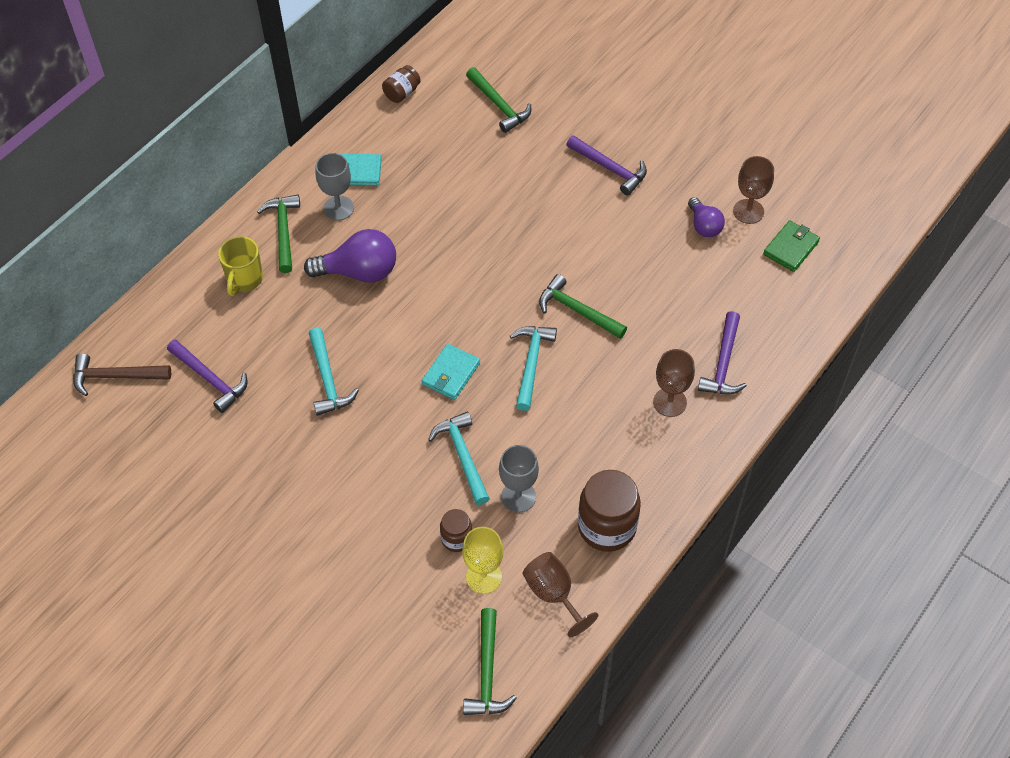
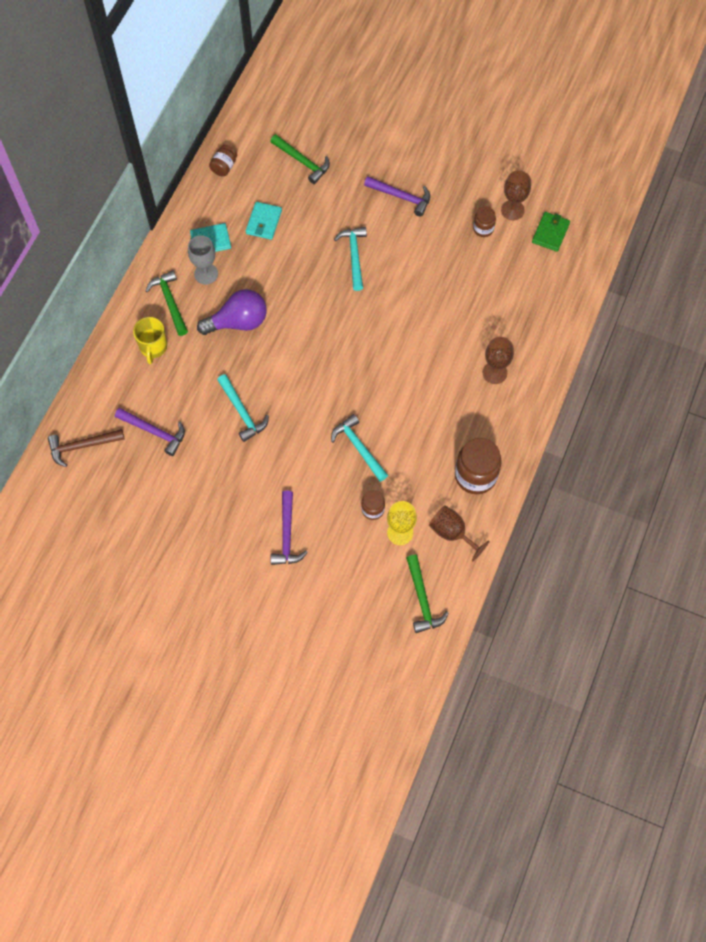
camera: 15 degrees left, 10 degrees up
turquoise wallet [422,344,480,400] -> turquoise wallet moved to [246,202,282,240]
grey goblet [499,445,539,513] -> none
turquoise hammer [510,326,557,411] -> turquoise hammer moved to [334,227,367,291]
green hammer [539,274,627,339] -> none
purple light bulb [688,197,725,237] -> brown jar [473,207,496,237]
purple hammer [698,311,747,395] -> purple hammer moved to [271,491,308,565]

